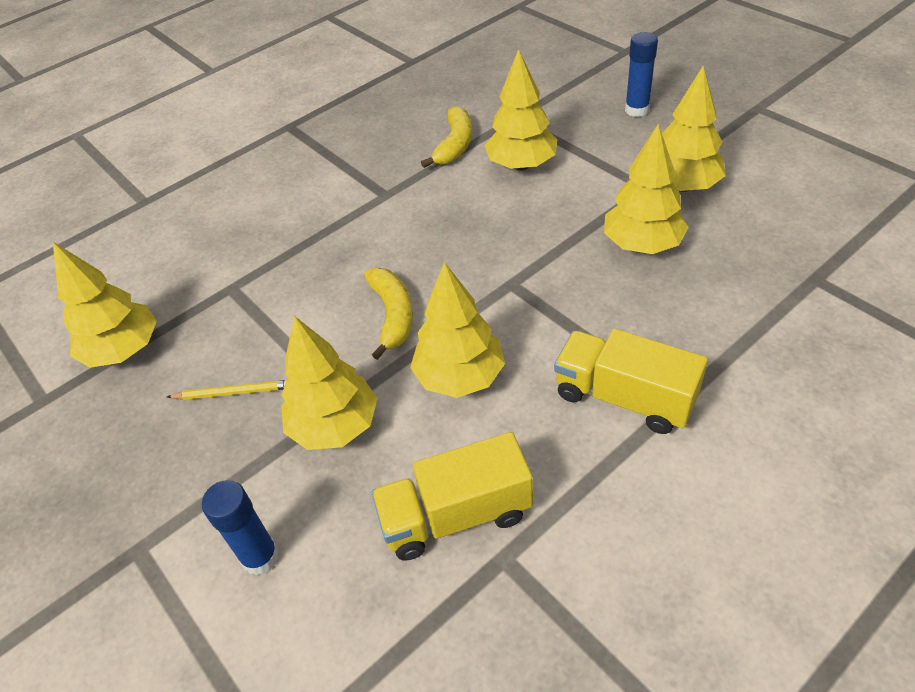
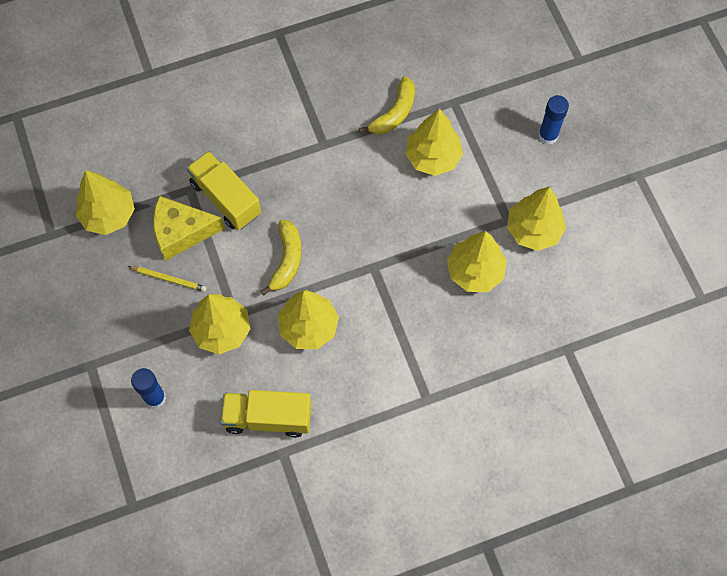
camera: 15 degrees right, 20 degrees up
yellow truck [554,329,708,434] -> yellow truck moved to [186,151,261,230]
none -> yellow cheese [153,196,225,261]

